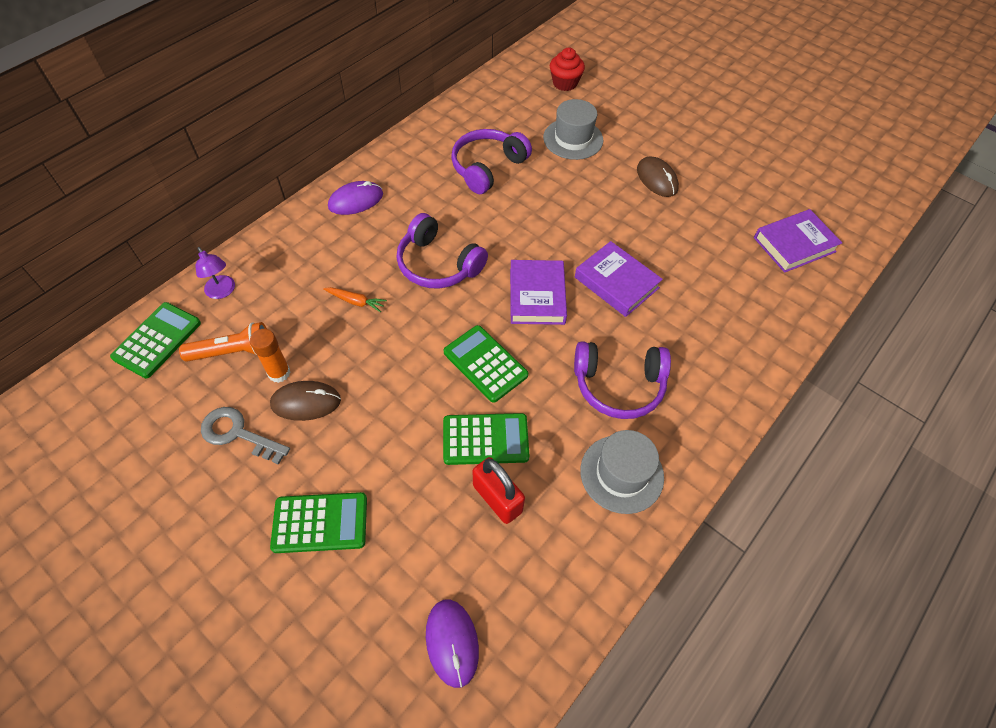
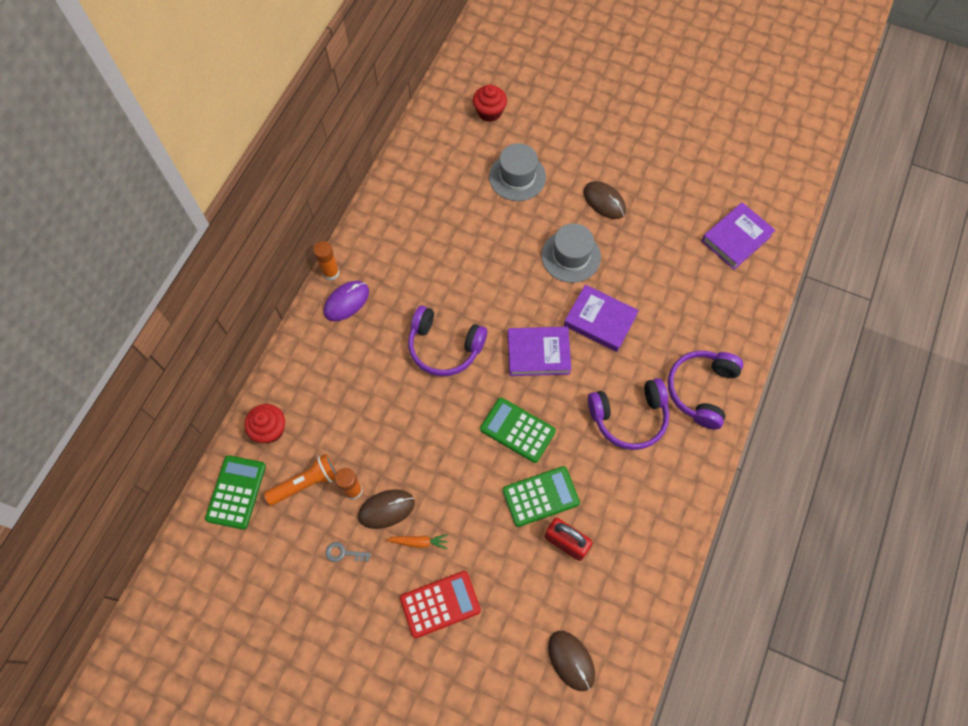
camera: 15 degrees left, 10 degrees up
purple lamp [195,247,235,299] -> red cupcake [244,404,285,443]
grey key [201,407,290,465] -> grey key [326,542,371,562], size x0.56
green calculator [270,492,367,553] -> red calculator [400,571,481,638]
orange carrot [323,287,387,312] -> orange carrot moved to [386,534,448,549]
purple mouse [426,599,479,688] -> brown mouse [548,631,595,691]
purple headphones [451,129,532,194] -> purple headphones moved to [668,351,743,430]
purple book [510,260,567,325] -> purple book turned 75 degrees counterclockwise [508,327,571,376]
grey hat [580,430,664,514] -> grey hat moved to [542,223,601,283]
none -> orange glue stick [313,241,340,280]

